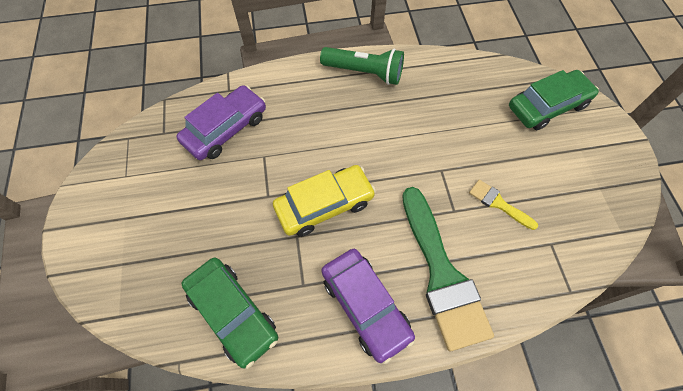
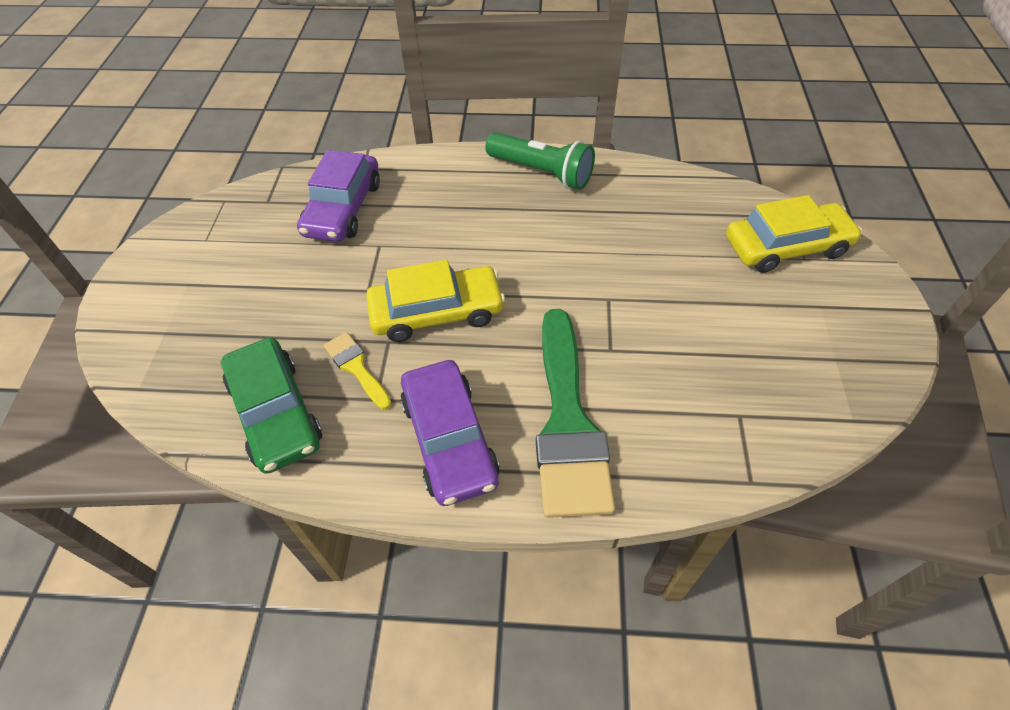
camera: 15 degrees right, 10 degrees down
purple car [176,85,266,160] -> purple car turned 135 degrees clockwise [297,150,380,242]
yellow brush [469,179,538,230] -> yellow brush moved to [324,332,392,410]
green car [509,70,599,130] -> yellow car [726,195,863,273]

